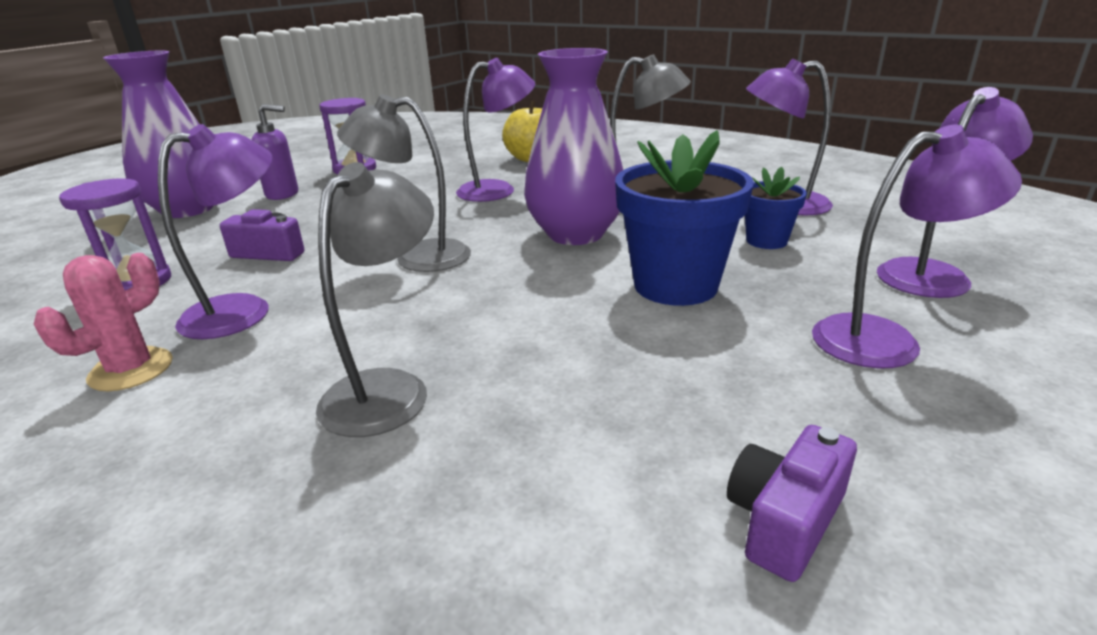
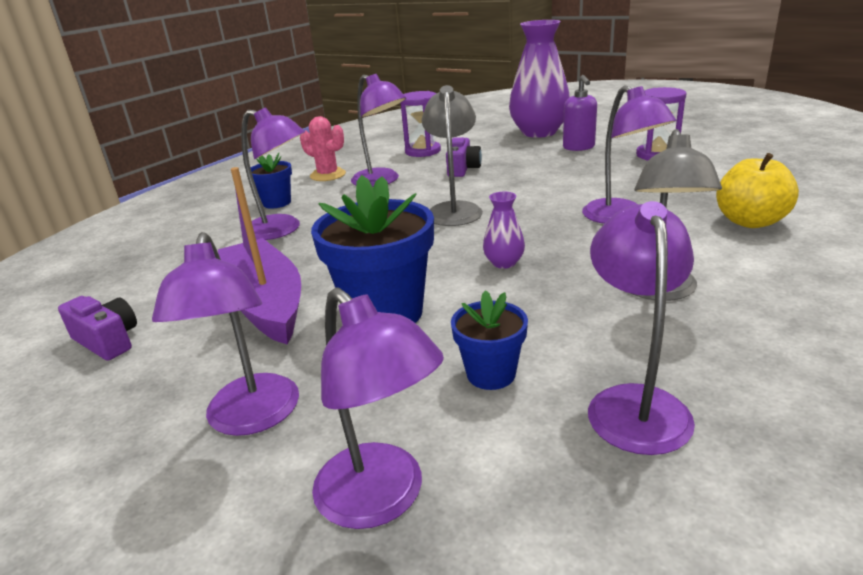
camera: 90 degrees right, 0 degrees up
grey lamp [316,162,434,437] -> purple lamp [241,107,305,240]
purple vase [524,48,623,245] -> purple vase [483,192,525,269], size x0.43
none -> purple boat [218,167,301,345]
none -> blue flower pot [251,153,292,209]

